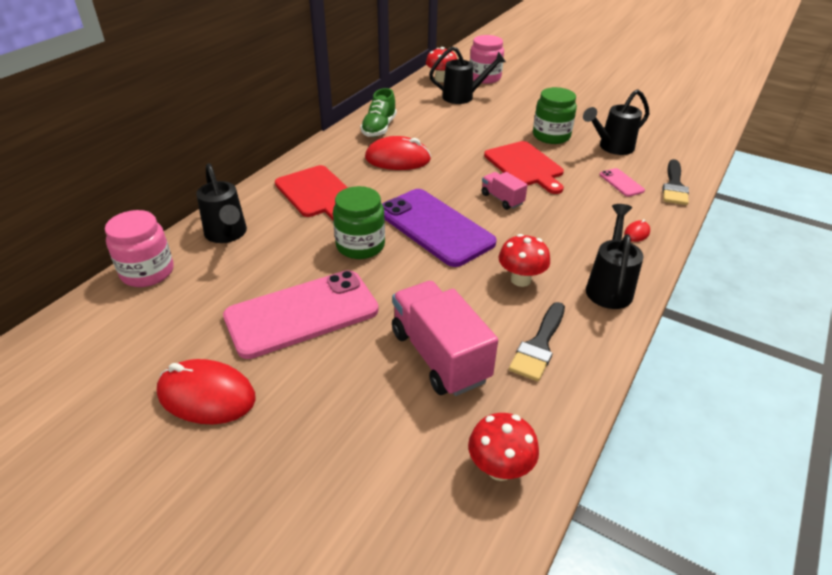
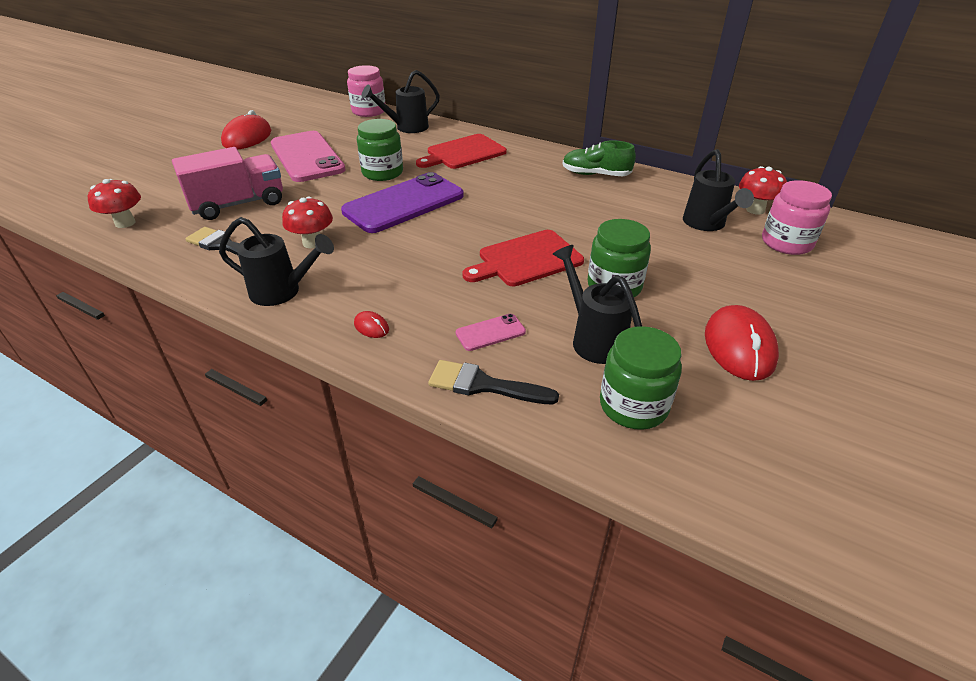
camera: 90 degrees right, 0 degrees up
red mouse [365,136,431,170] -> red mouse moved to [705,305,779,381]
pink truck [482,172,528,210] -> none
none -> green jar [600,326,682,430]

